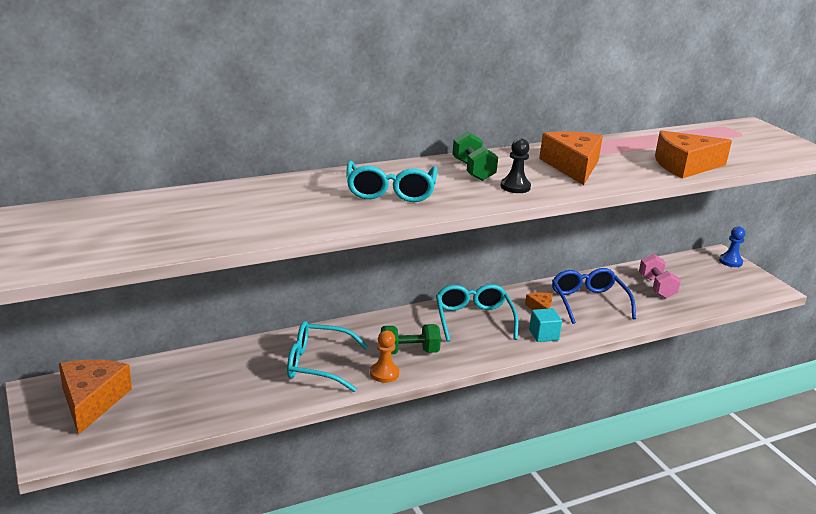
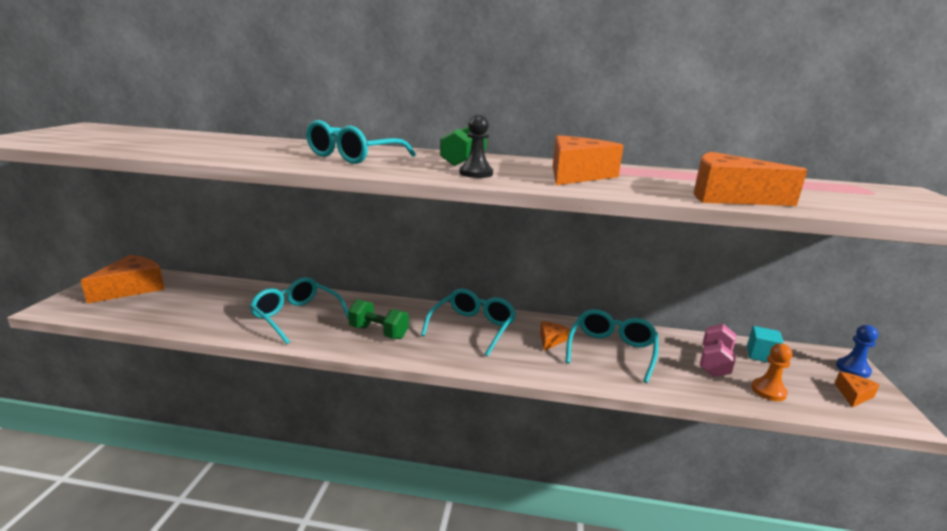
camera: 35 degrees right, 5 degrees down
orange pawn [370,330,399,383] -> orange pawn moved to [751,344,792,401]
turquoise cube [529,308,562,342] -> turquoise cube moved to [747,326,784,363]
blue glasses [552,268,636,324] -> turquoise glasses [565,309,658,383]
none -> orange cheese [835,372,879,407]

